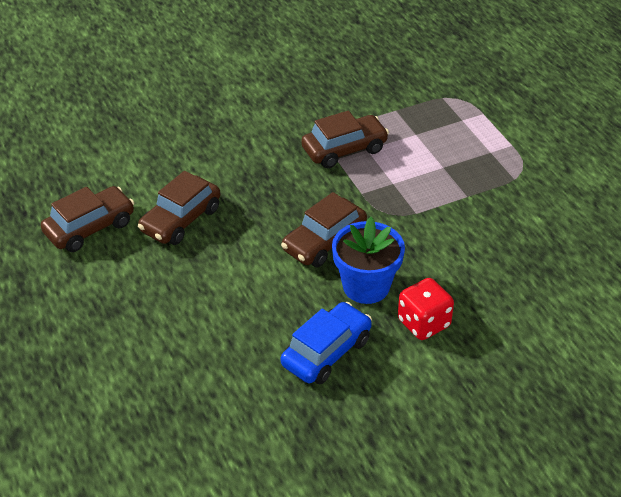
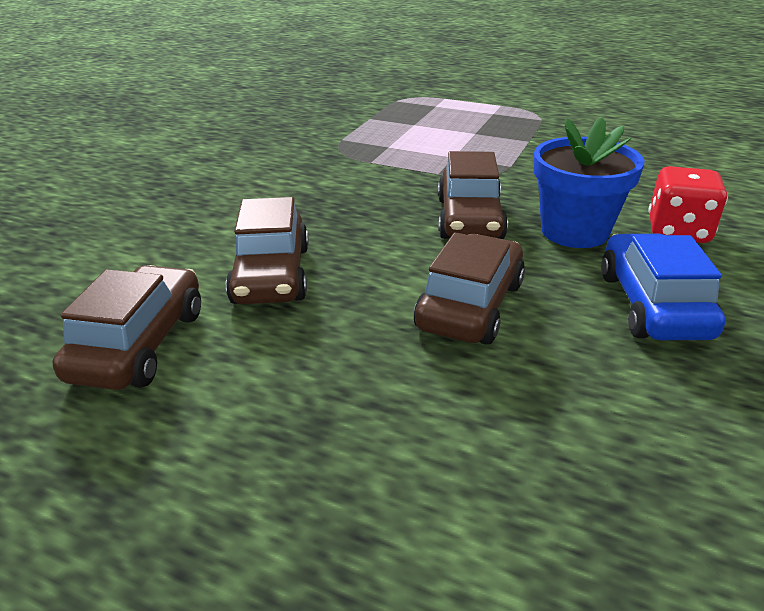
camera: 40 degrees left, 10 degrees down
brown car [301,111,389,168] -> brown car moved to [414,232,525,345]

